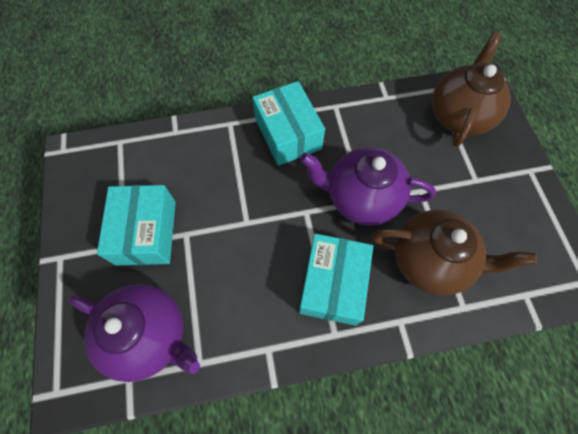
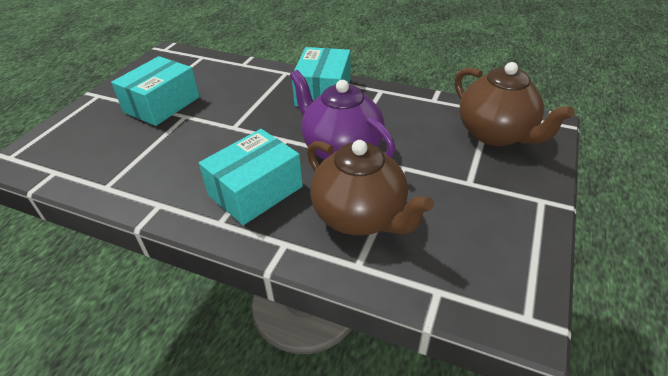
camera: 35 degrees right, 25 degrees down
purple teapot [69,284,200,382] -> none
brown teapot [432,32,511,147] -> brown teapot turned 90 degrees clockwise [455,62,575,146]

